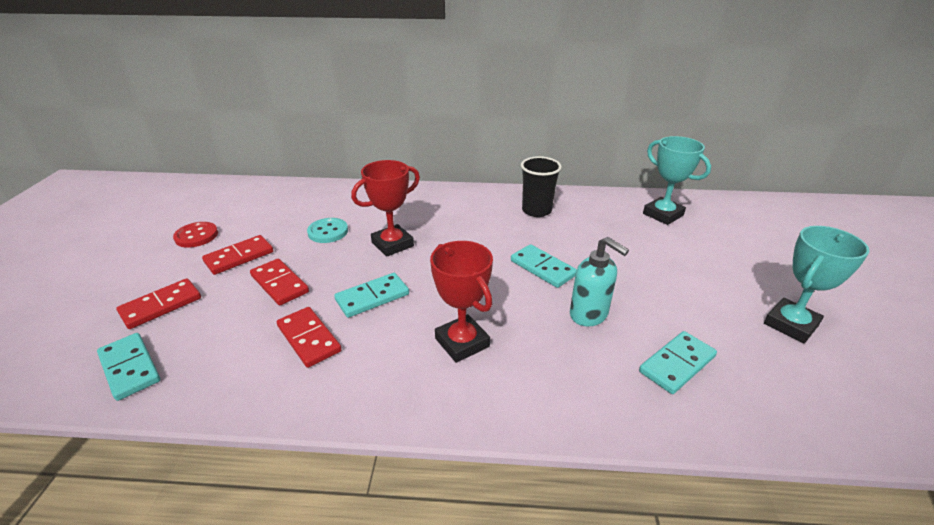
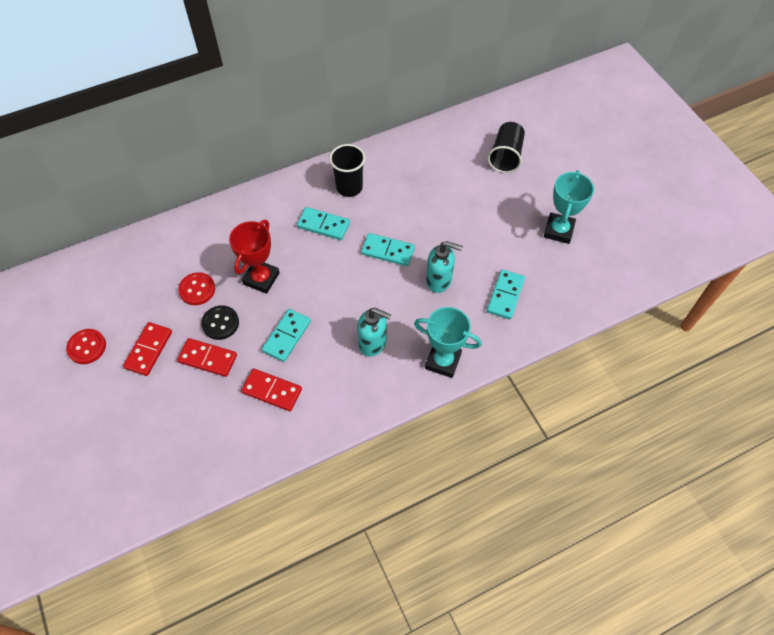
camera: 30 degrees left, 25 degrees up
turquoise domino [97,333,161,401] -> turquoise domino moved to [297,207,350,240]
red domino [116,278,201,329] -> none
turquoise button [307,218,348,243] -> red button [178,272,215,305]
red trophy [430,241,493,363] -> turquoise soap dispenser [357,308,391,357]
turquoise trophy [643,136,711,225] -> turquoise trophy moved to [414,307,482,378]
none -> black button [201,305,239,340]
none -> black cup [487,122,525,173]

